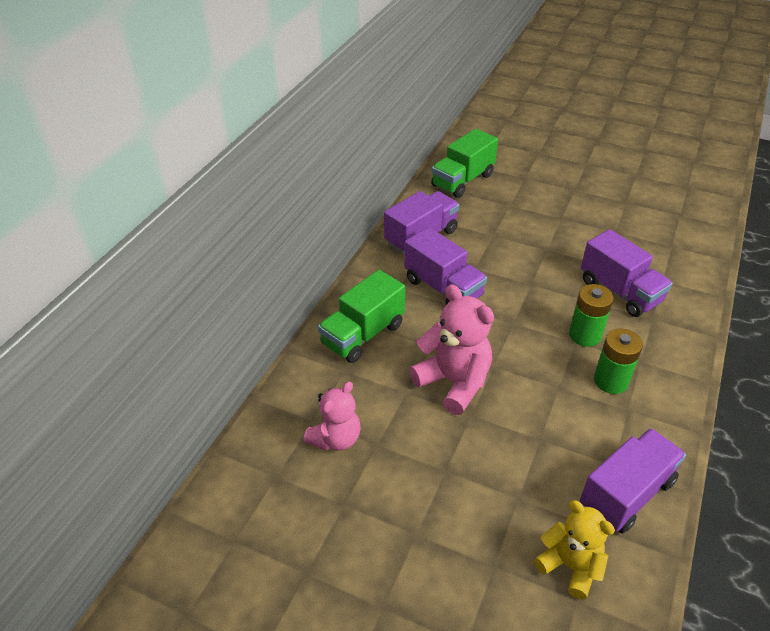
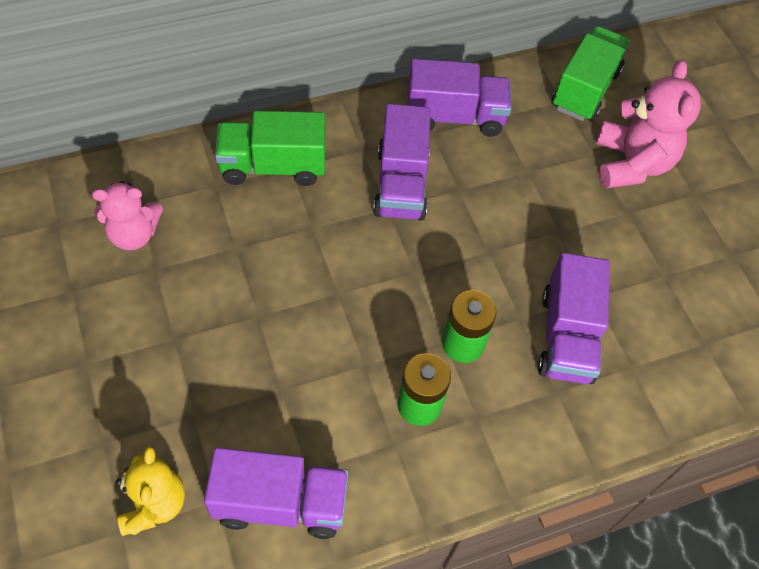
camera: 40 degrees right, 15 degrees up
pink teddy bear [409,284,494,415] -> pink teddy bear moved to [596,60,701,189]
green truck [431,129,498,198] -> green truck turned 120 degrees clockwise [552,26,630,121]

